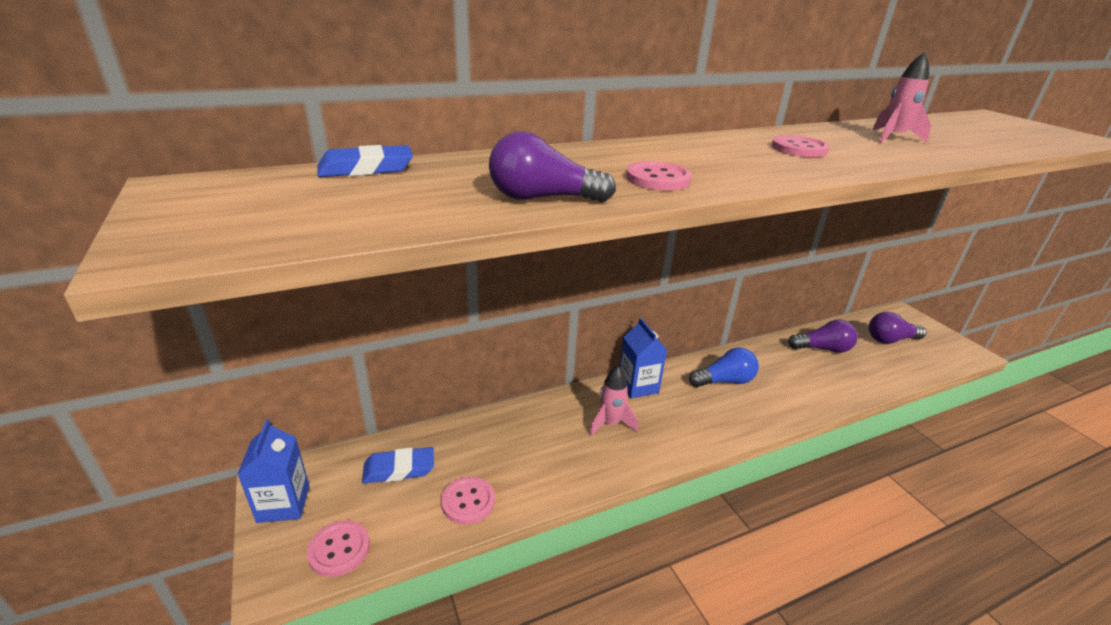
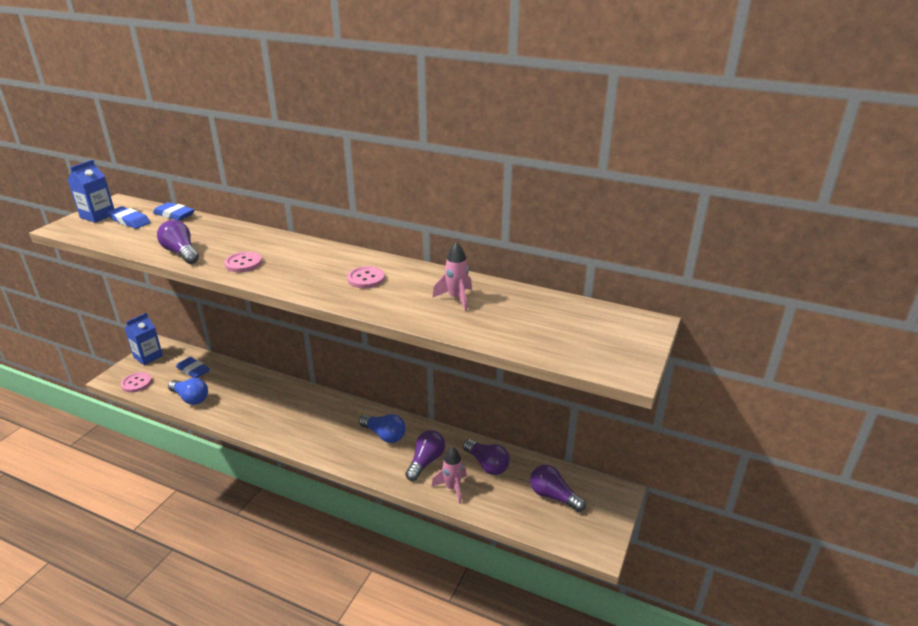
camera: 50 degrees right, 0 degrees up
pink button [441,477,495,524] -> blue light bulb [168,378,208,405]
pink rocket [589,366,638,437] -> pink rocket moved to [432,447,467,504]
blue carton [619,318,667,399] -> blue carton moved to [67,160,114,223]
none -> blue eraser [107,206,151,229]
none -> purple light bulb [405,430,445,481]

